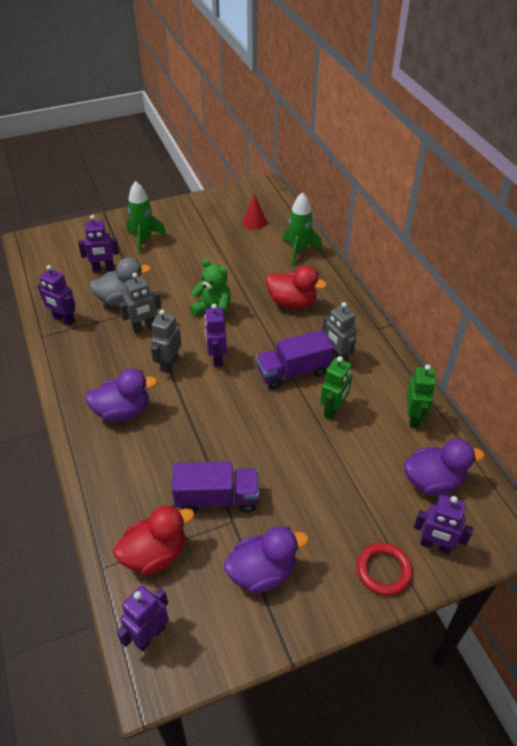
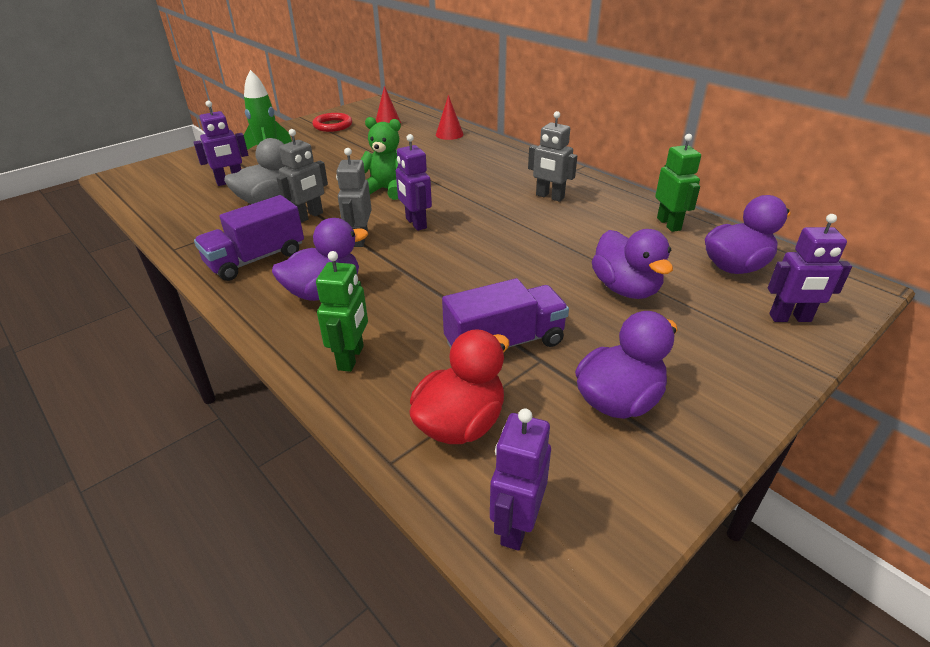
camera: 20 degrees left, 10 degrees down
purple robot [38,265,76,325] -> none
purple truck [256,330,334,390] -> purple truck moved to [194,195,304,281]
red duck [266,266,327,309] -> none
green rocket [283,192,322,265] -> red cone [436,95,463,140]
green robot [320,356,352,420] -> green robot moved to [316,251,368,372]
red ring [357,543,413,596] -> red ring moved to [312,113,352,132]
none -> purple duck [592,229,673,299]

